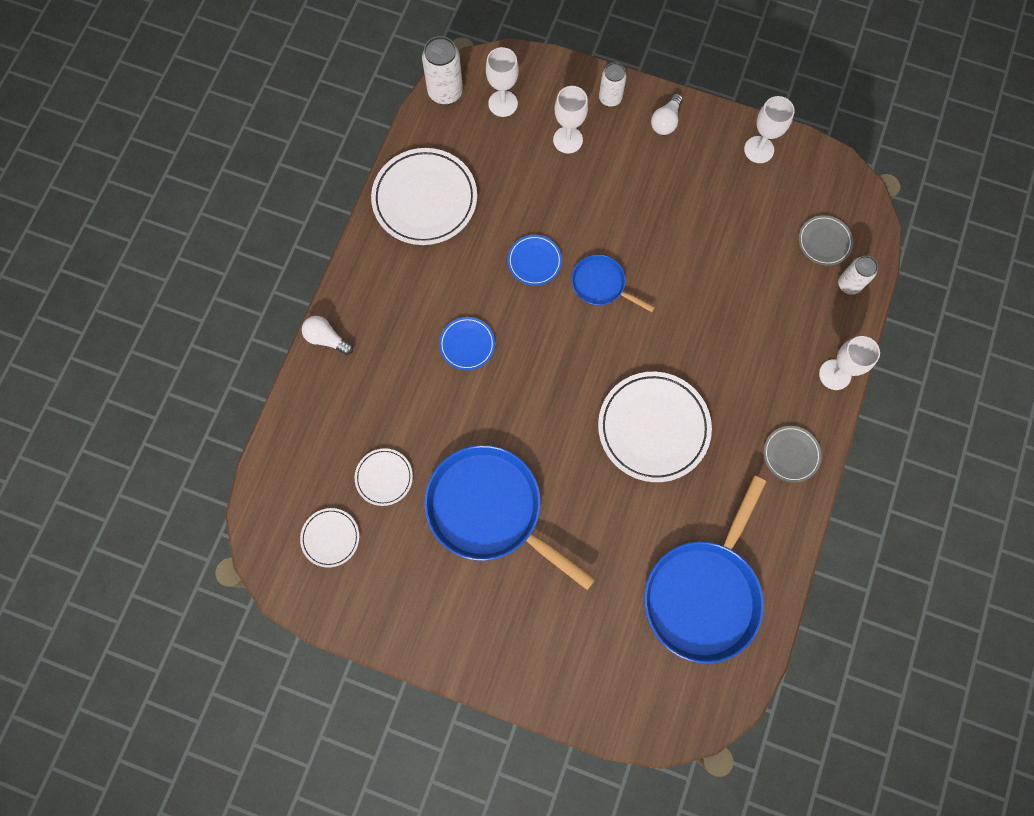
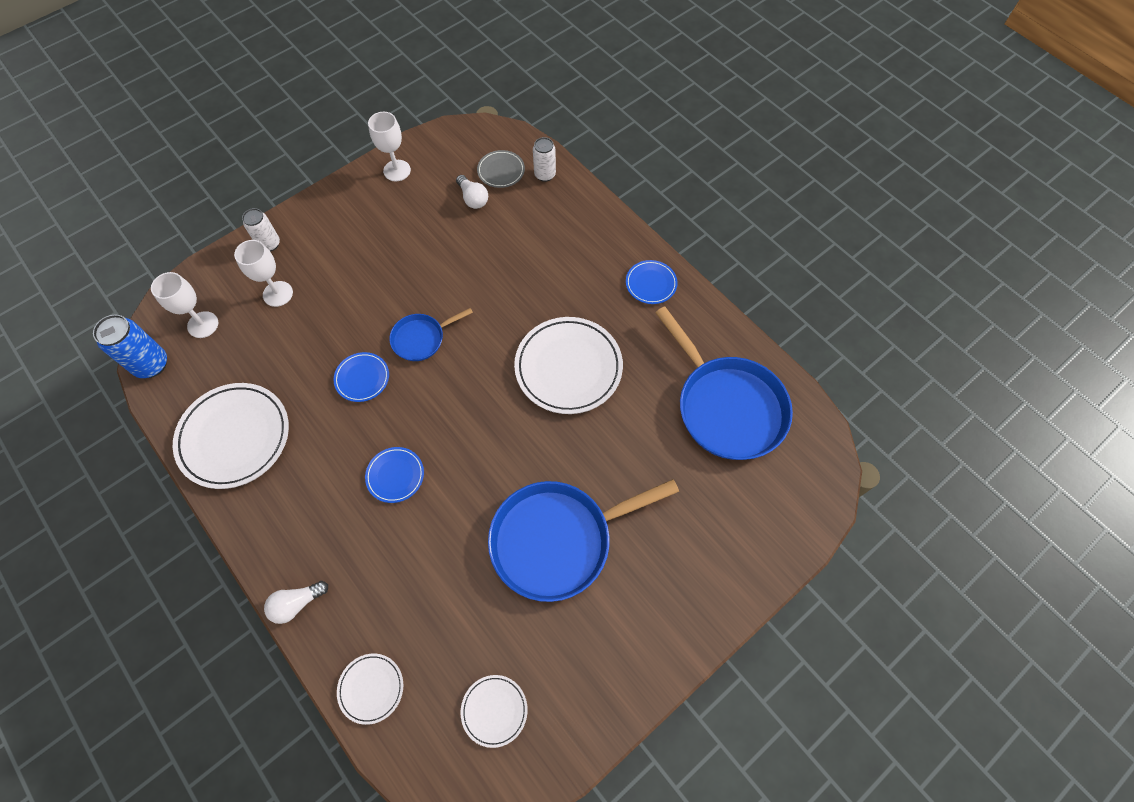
camera: 60 degrees left, 10 degrees down
white plate [355,448,413,506] -> white plate moved to [337,653,403,725]
white can [422,36,463,105] -> blue can [93,315,167,378]
white light bulb [651,94,683,135] -> white light bulb moved to [456,175,488,209]
grey plate [764,426,822,483] -> blue plate [626,260,678,304]
white goblet [819,336,880,390] -> none

